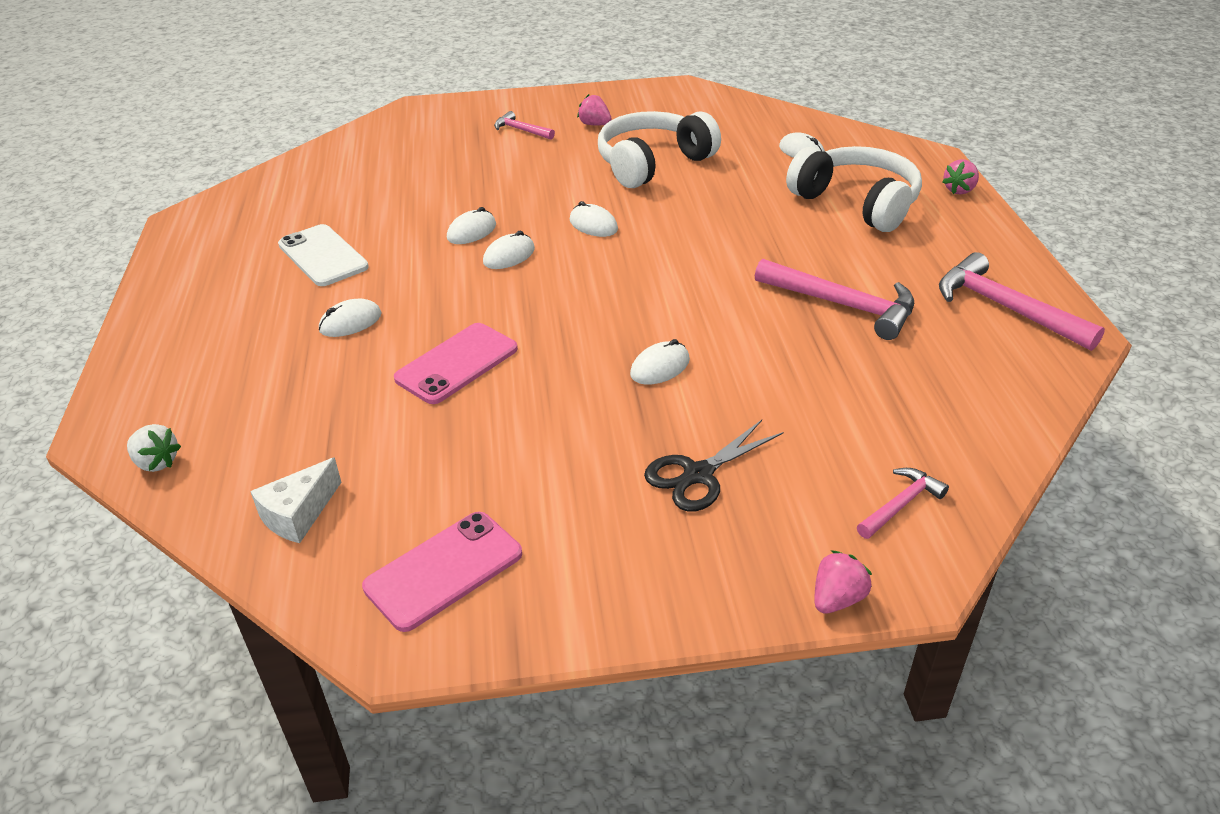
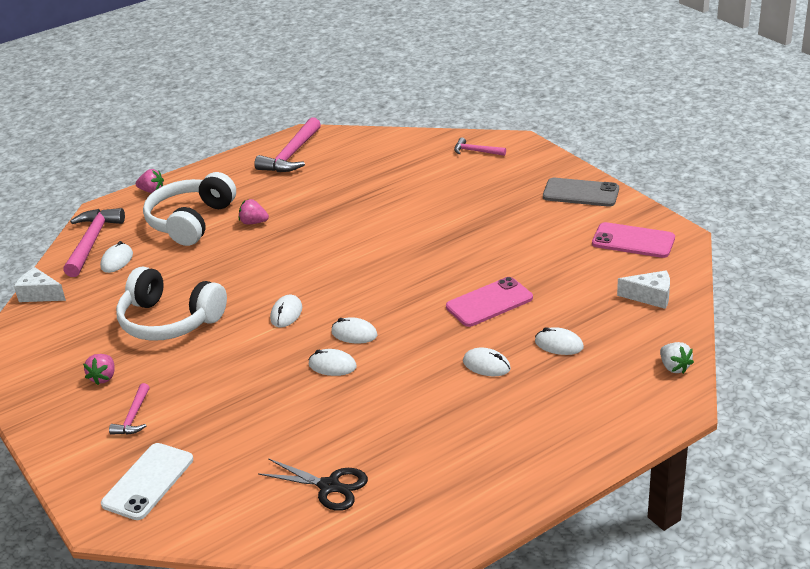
camera: 115 degrees left, 5 degrees down
white strawberry [127,424,181,472] -> white strawberry turned 150 degrees clockwise [660,342,694,374]
white phone [278,224,369,286] -> white phone moved to [101,443,193,520]
pink phone [394,323,518,404] -> pink phone turned 45 degrees counterclockwise [446,277,533,327]
white mouse [630,339,690,385] -> white mouse moved to [535,327,584,355]
black scissors [644,420,783,511] -> black scissors moved to [258,458,368,511]
pink hammer [755,258,914,340] -> pink hammer moved to [63,208,125,277]
pink strawberry [814,550,872,614] -> pink strawberry moved to [239,199,269,225]
none -> white cheese [14,267,66,302]
none -> grey phone [543,178,619,207]

